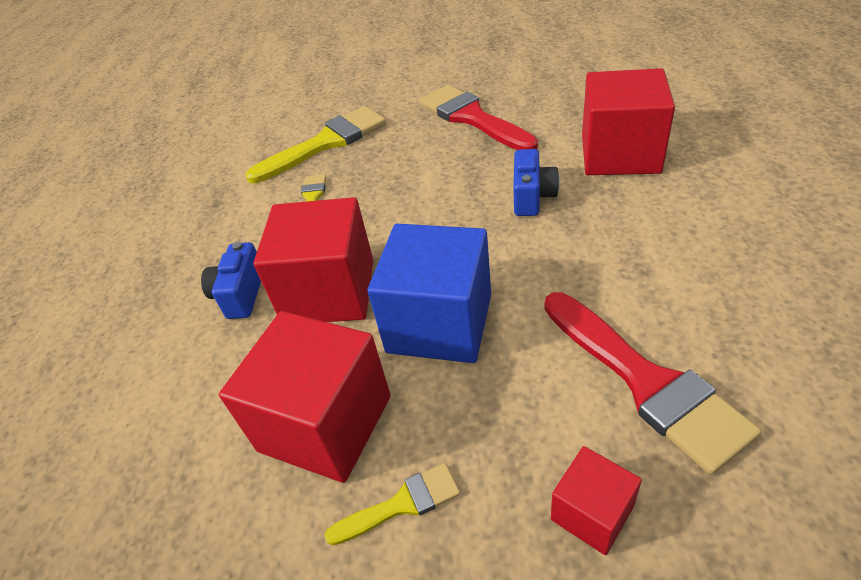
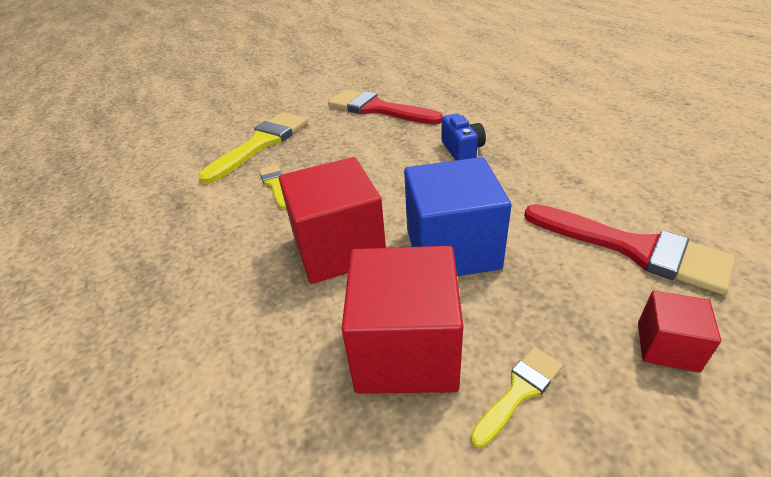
camera: 25 degrees left, 5 degrees down
blue camera [201,242,261,319] -> none
red cube [582,68,675,175] -> none

